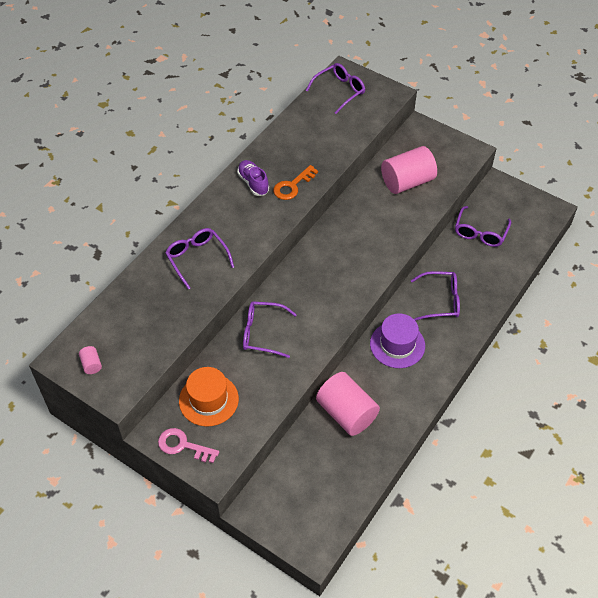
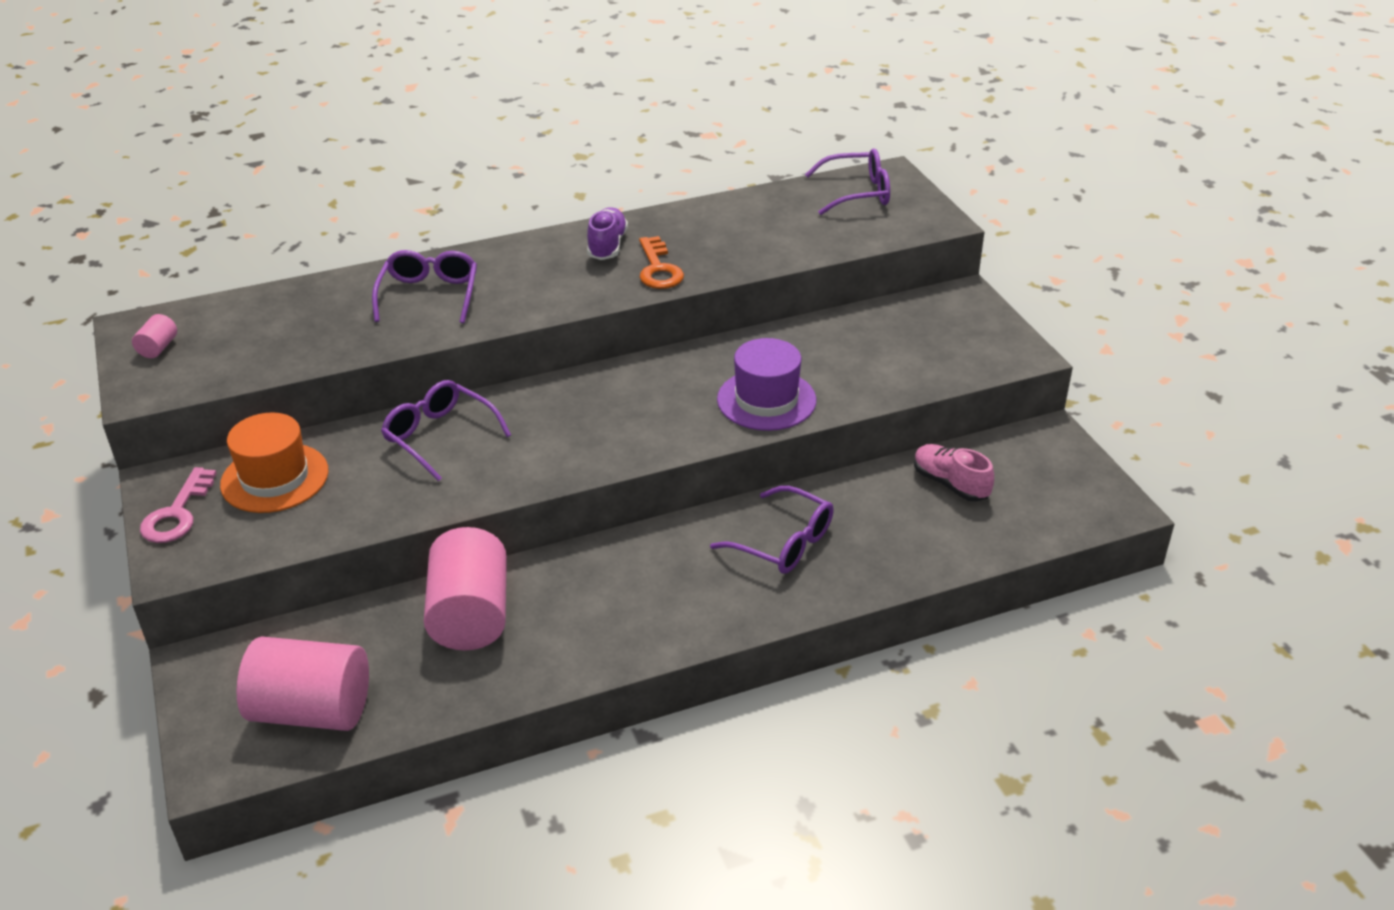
camera: 35 degrees right, 15 degrees down
pink key [158,428,219,463] -> pink key turned 135 degrees counterclockwise [140,467,217,543]
orange key [273,165,318,200] -> orange key turned 90 degrees counterclockwise [639,236,684,289]
purple hat [370,313,425,368] -> purple hat moved to [717,338,816,431]
pink cylinder [381,146,437,194] -> pink cylinder moved to [236,636,369,731]
purple glasses [455,206,512,247] -> pink shoe [914,444,994,502]

